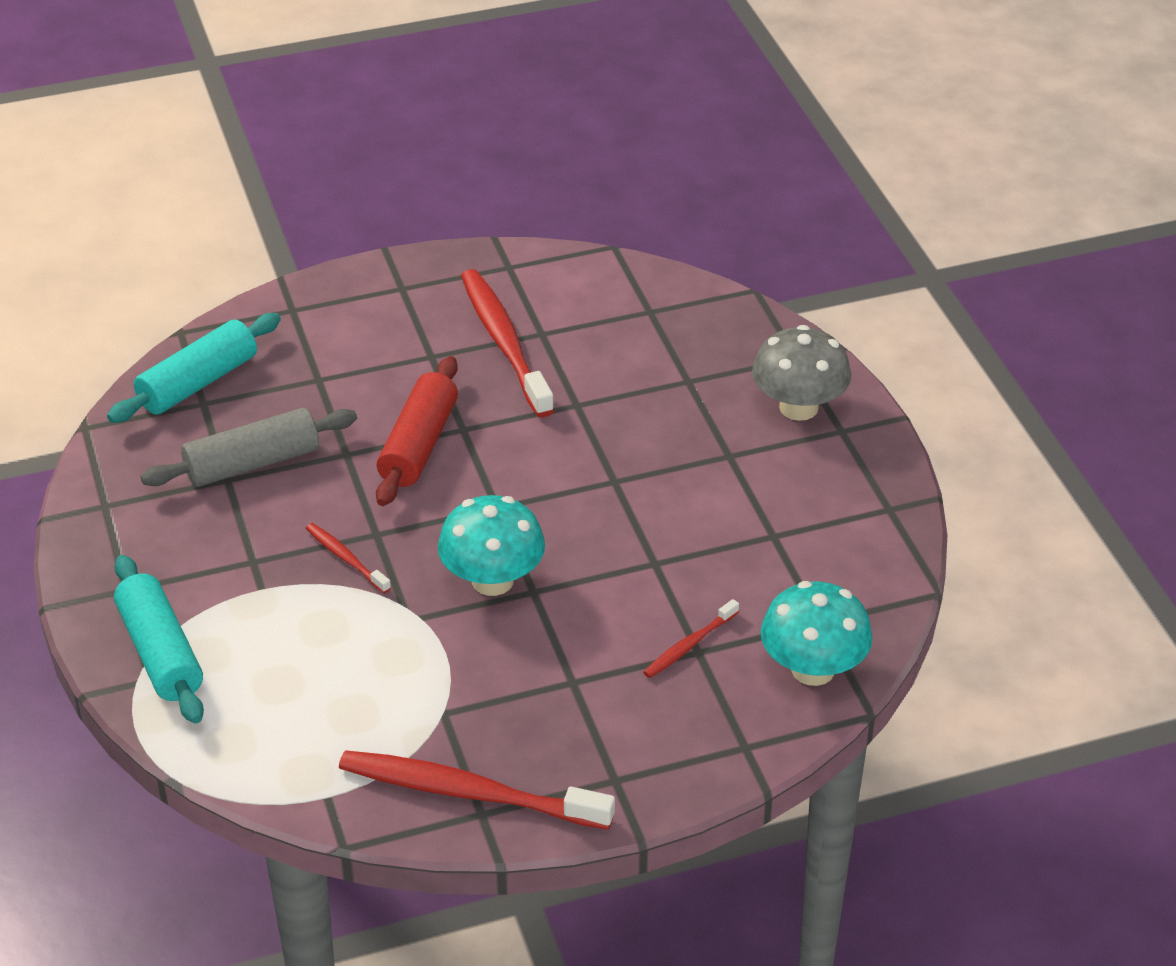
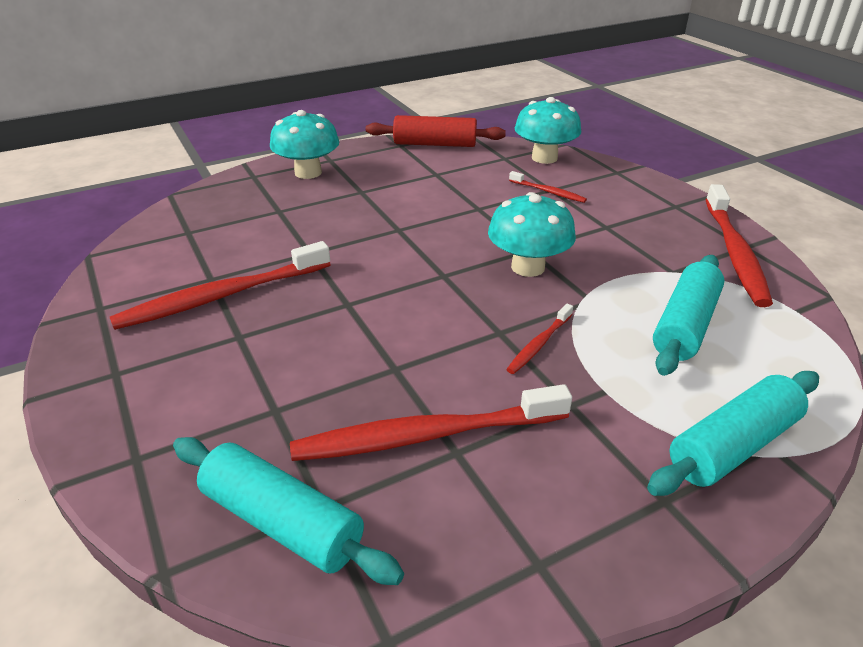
camera: 100 degrees left, 5 degrees down
grey rolling pin [141,408,357,487] -> red toothbrush [290,384,572,461]
red rolling pin [376,356,458,506] -> red rolling pin moved to [366,115,506,147]
grey mushroom [752,325,851,421] -> turquoise mushroom [270,110,339,179]
none -> turquoise rolling pin [653,255,724,376]

